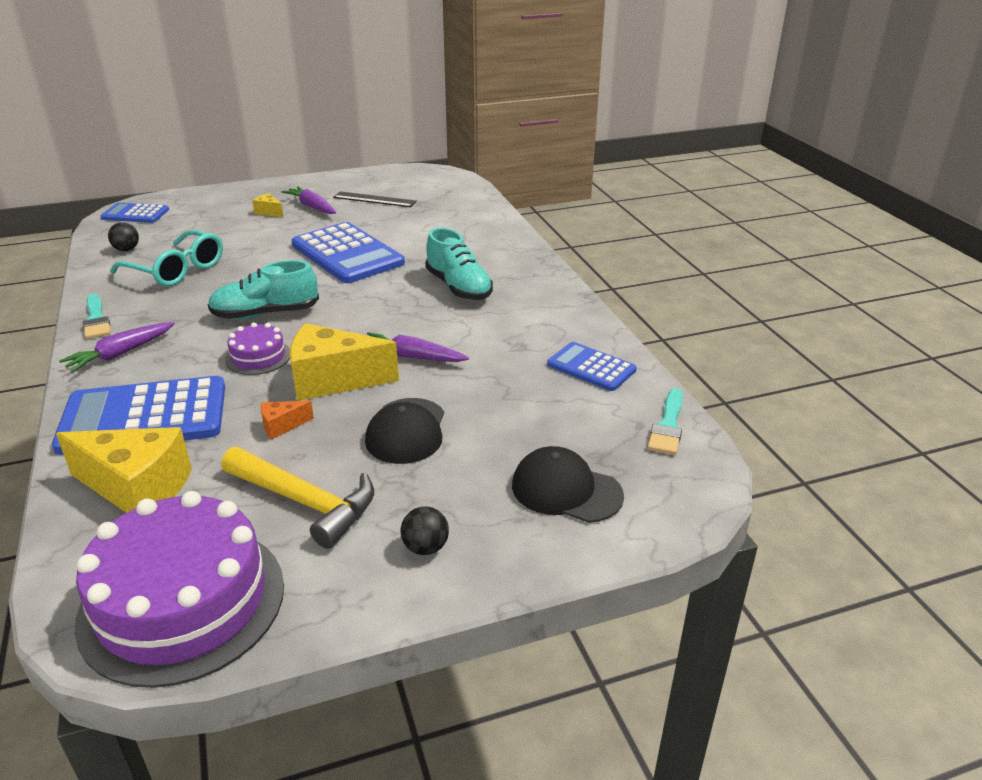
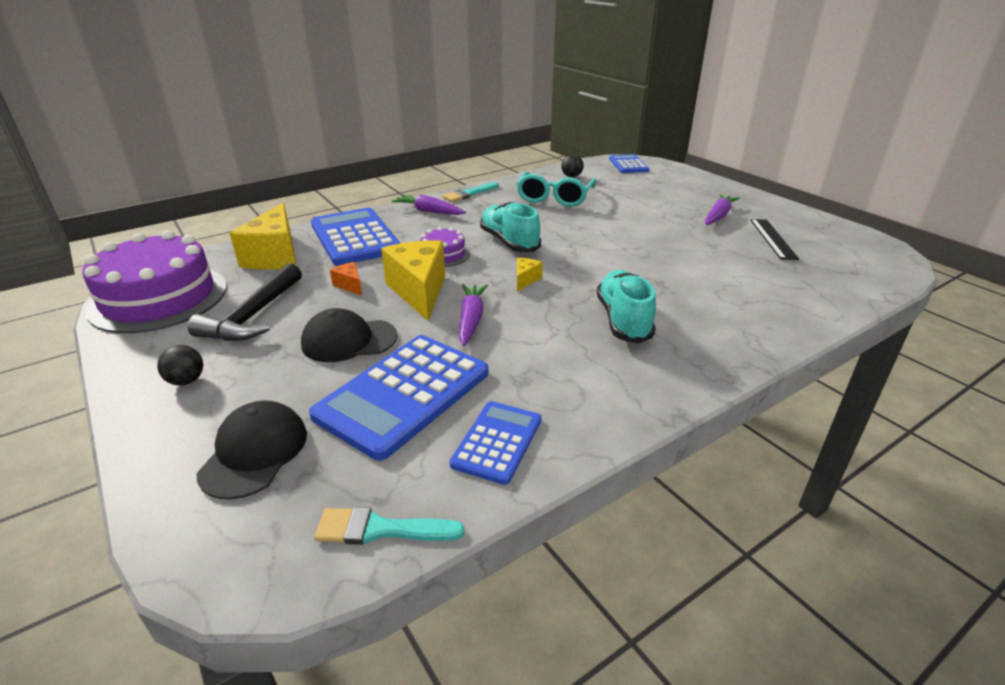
camera: 75 degrees right, 0 degrees up
yellow hammer [221,447,374,549] -> black hammer [188,263,302,341]
yellow cheese [252,193,283,217] -> yellow cheese moved to [517,258,543,292]
blue calculator [291,222,405,283] -> blue calculator moved to [309,335,489,461]
turquoise shoe [425,228,493,300] -> turquoise shoe turned 135 degrees clockwise [597,270,656,344]

